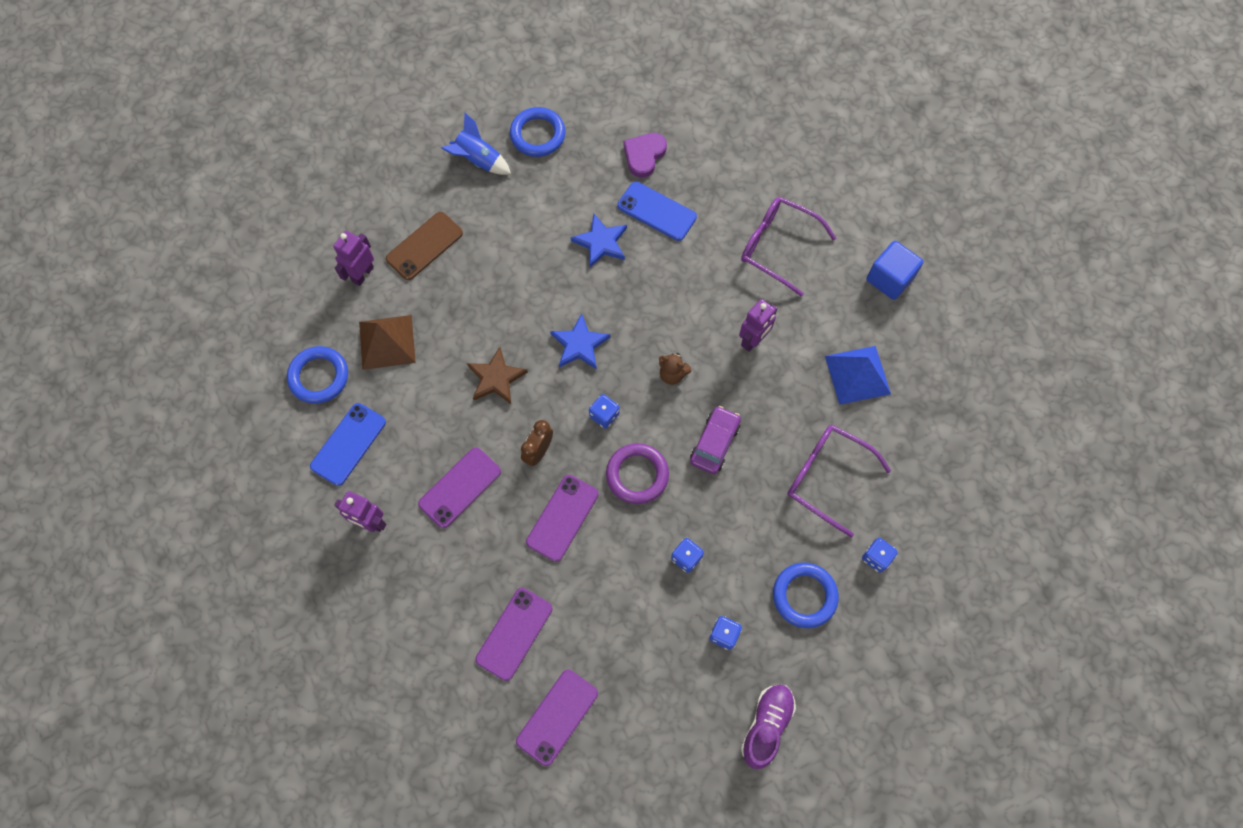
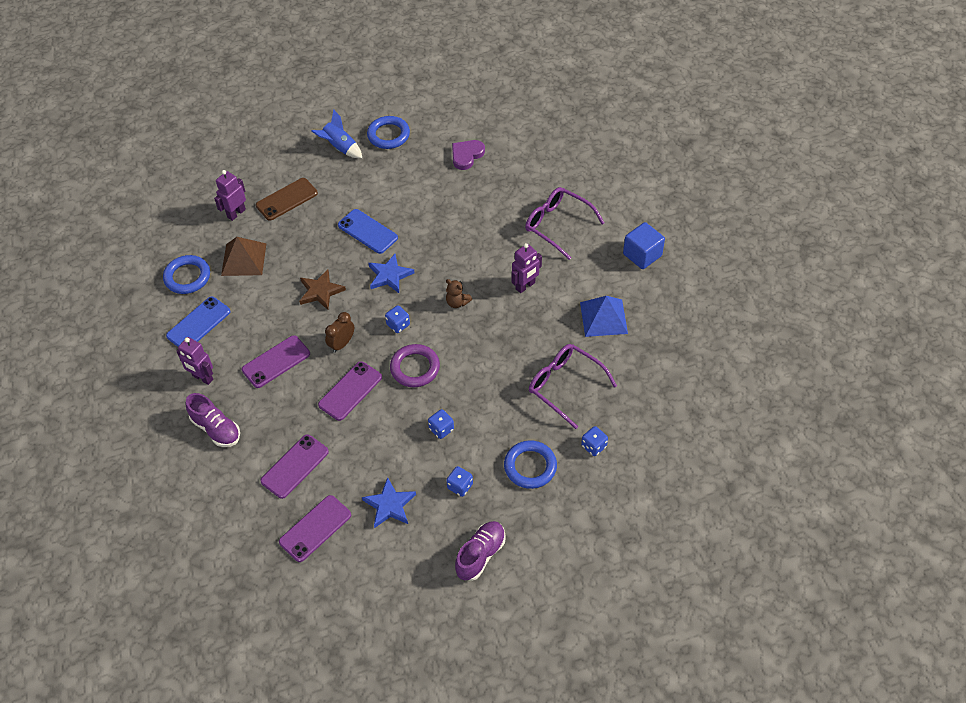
camera: 10 degrees right, 15 degrees down
blue star [571,214,627,268] -> blue star moved to [362,477,416,528]
blue phone [618,182,697,241] -> blue phone moved to [338,209,398,254]
purple car [690,406,741,474] -> none
none -> purple shoe [186,393,240,447]

